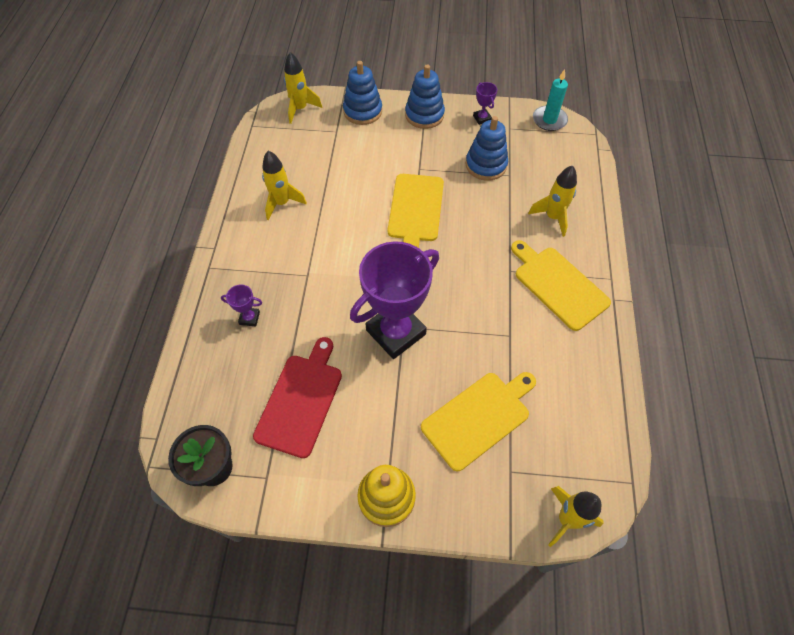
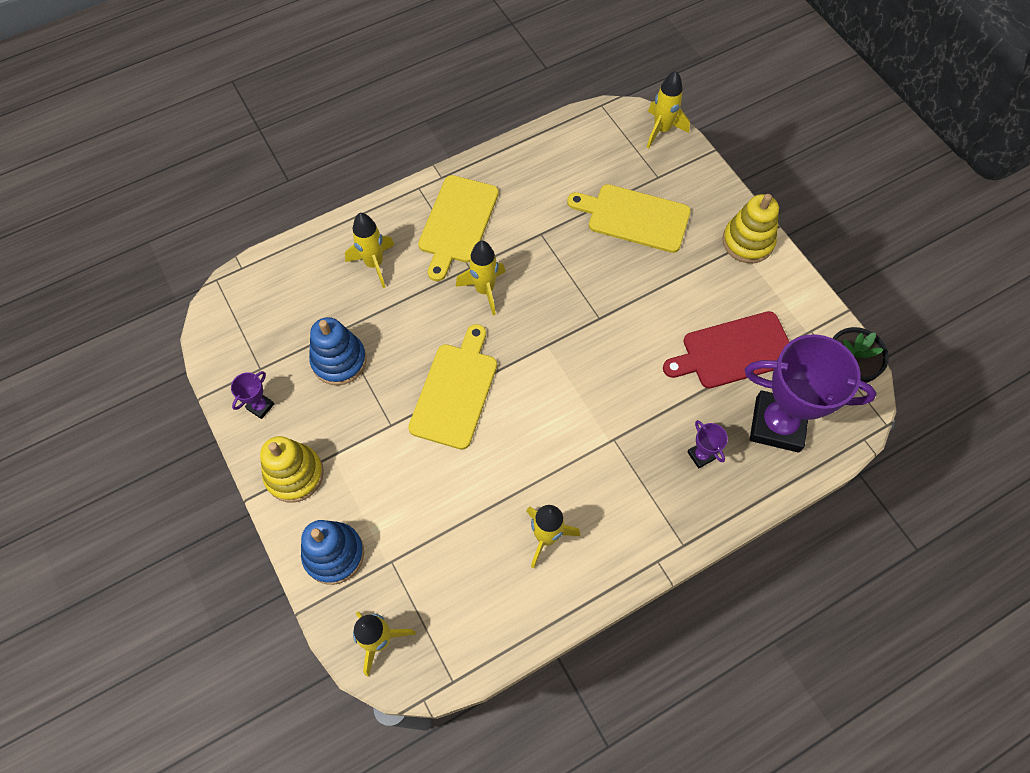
camera: 125 degrees left, 5 degrees up
purple trophy [350,241,439,359] -> purple trophy moved to [745,334,877,452]
yellow cutting board [388,174,444,248] -> yellow cutting board turned 45 degrees counterclockwise [408,324,497,450]
blue stacking toy [405,64,445,129] -> yellow stacking toy [260,436,324,502]
turquoise candle [533,69,568,131] -> none
none -> yellow rocket [456,241,505,315]

